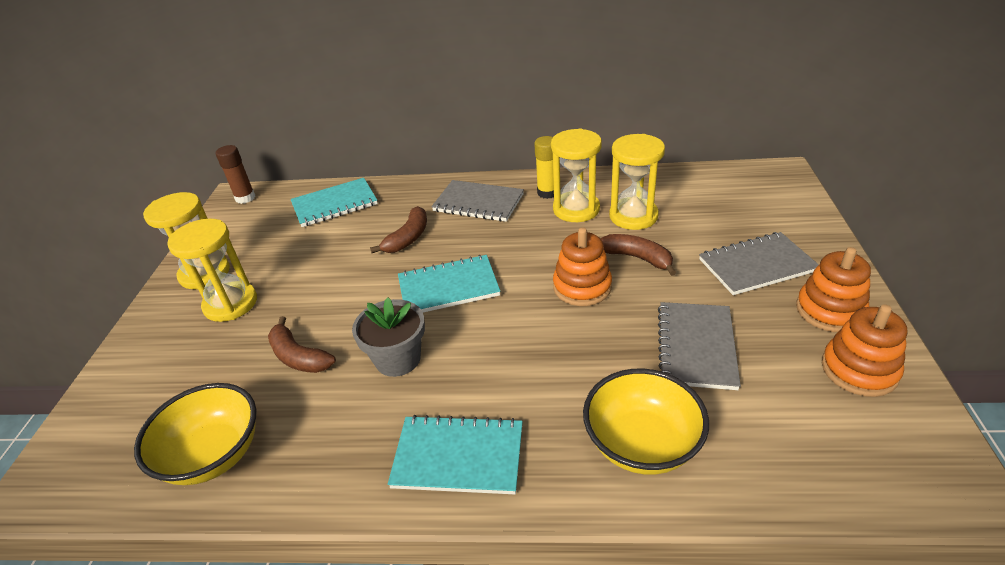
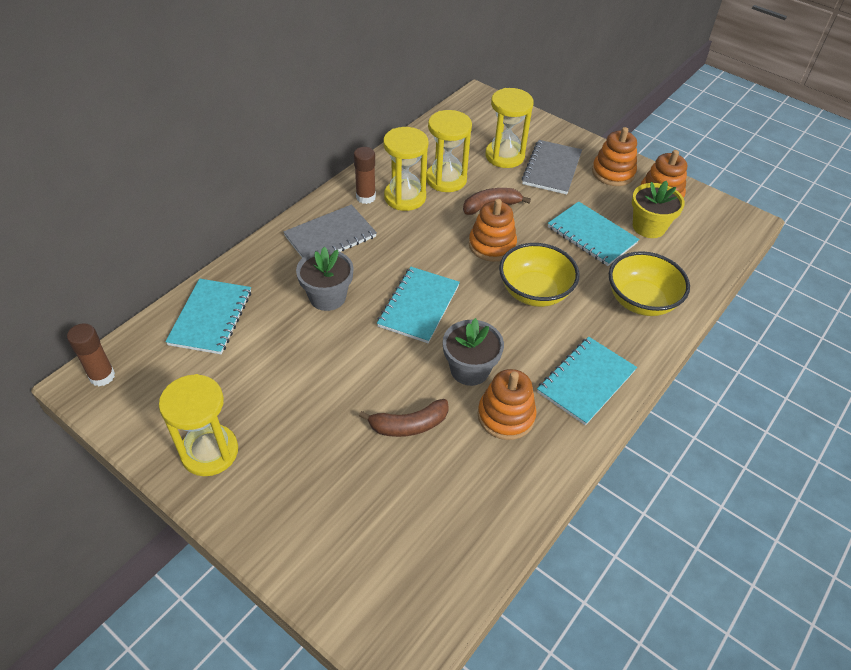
camera: 60 degrees left, 10 degrees up
yellow bowl [134,383,257,485] -> yellow bowl moved to [499,243,580,307]
yellow hourglass [167,219,257,322] -> yellow hourglass moved to [485,88,534,168]
brown banana [370,206,427,253] -> grey flower pot [296,247,354,311]
yellow glue stick [534,136,554,199] -> brown glue stick [354,147,376,204]
grey notebook [658,302,741,390] -> turquoise notebook [548,201,639,266]
none -> orange stacking toy [478,369,537,440]
none -> yellow flower pot [632,181,685,238]

